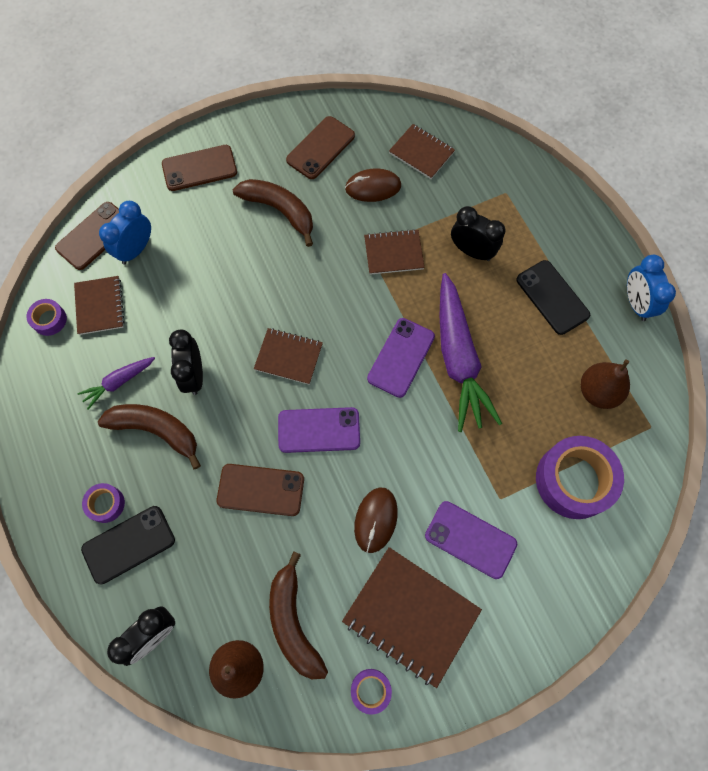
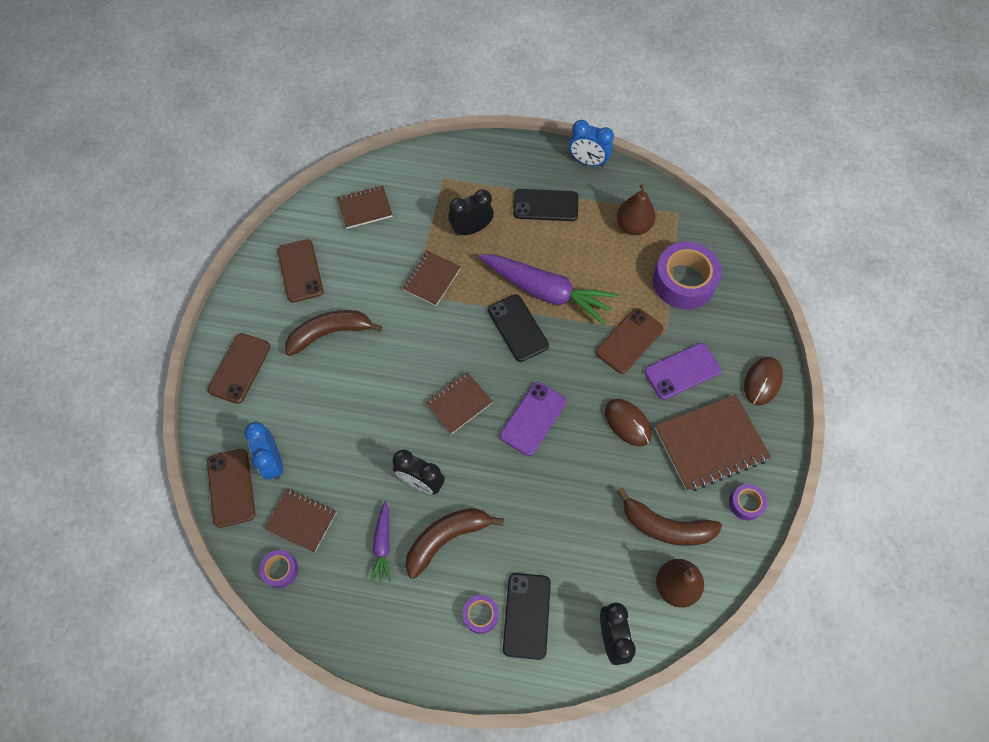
camera: 55 degrees left, 5 degrees down
brown phone [217,464,304,516] -> brown phone moved to [596,308,663,374]
brown mouse [345,168,401,202] -> brown mouse moved to [744,357,783,406]
purple phone [367,318,435,398] -> black phone [488,294,549,362]

